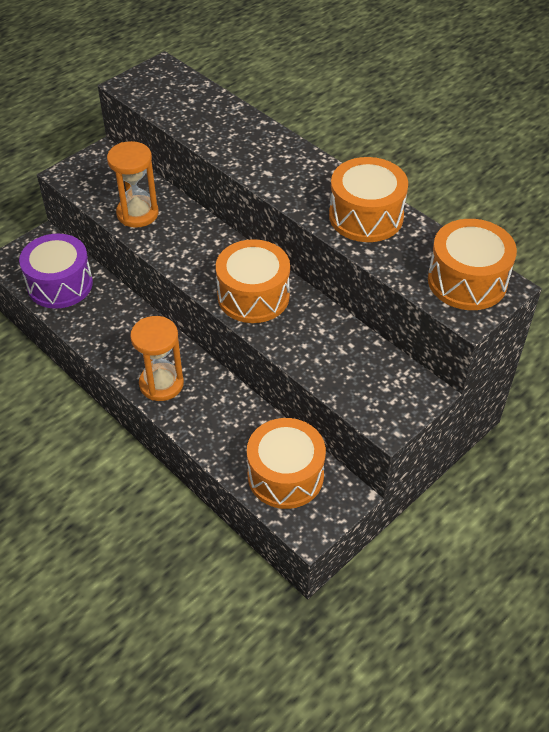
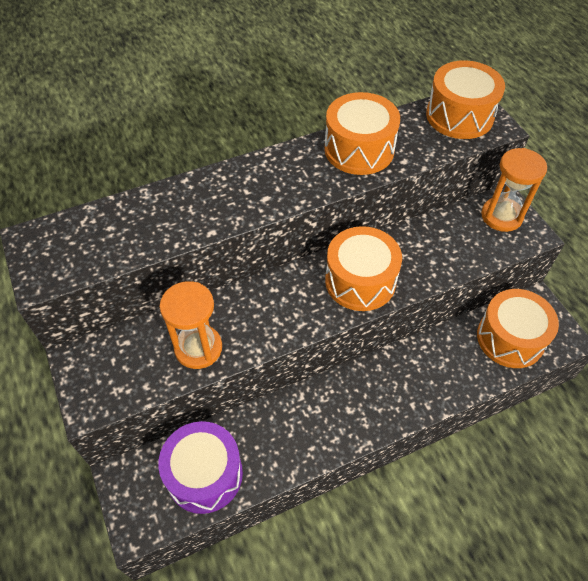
camera: 70 degrees left, 5 degrees up
orange hourglass [130,316,184,401] -> orange hourglass moved to [481,148,547,232]

